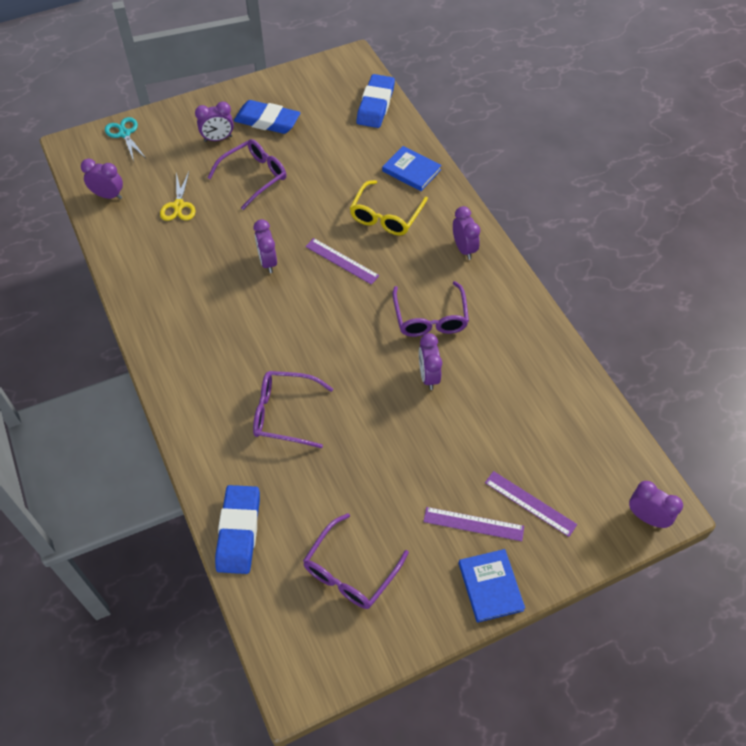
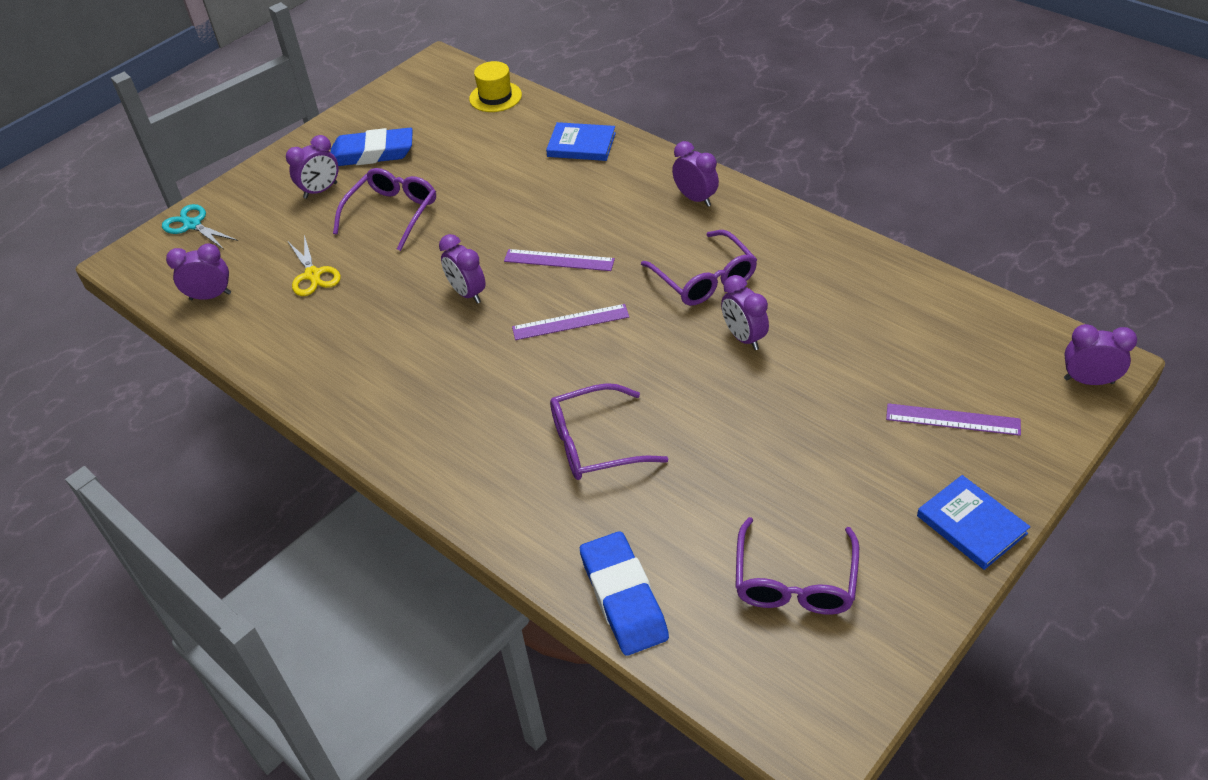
camera: 20 degrees left, 10 degrees down
yellow glasses [350,180,428,235] -> none
blue eraser [356,74,395,128] -> yellow hat [469,61,522,112]
purple ruler [423,507,524,541] -> purple ruler moved to [512,304,629,340]

